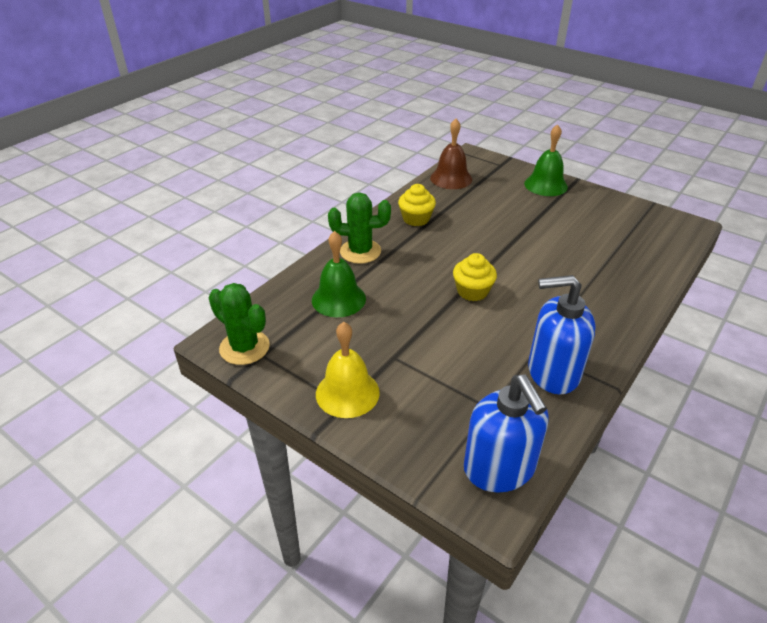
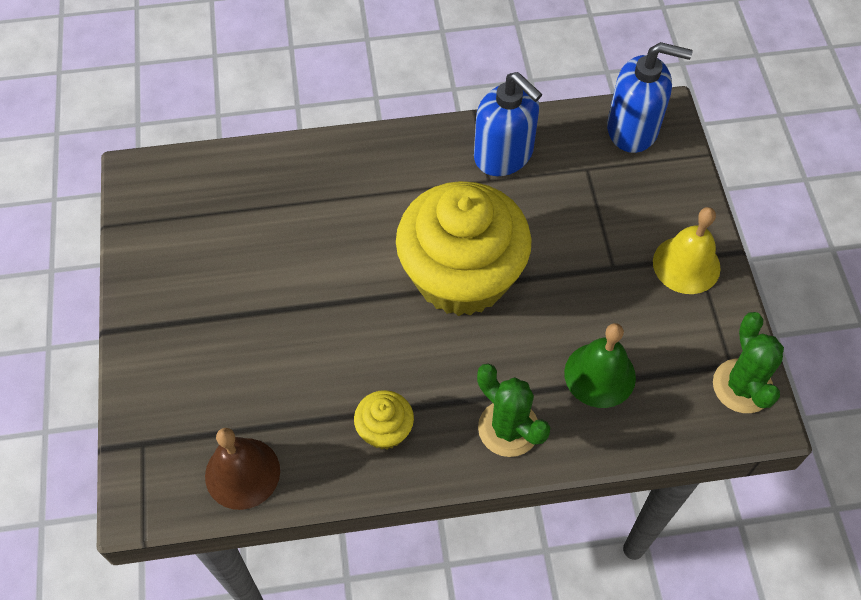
camera: 135 degrees left, 20 degrees up
yellow cupcake [453,253,497,301] -> yellow cupcake [396,181,532,316], size x2.37
blue soap dispenser [464,375,549,492] -> blue soap dispenser turned 75 degrees clockwise [607,42,693,153]
green bell [524,124,568,196] -> none

